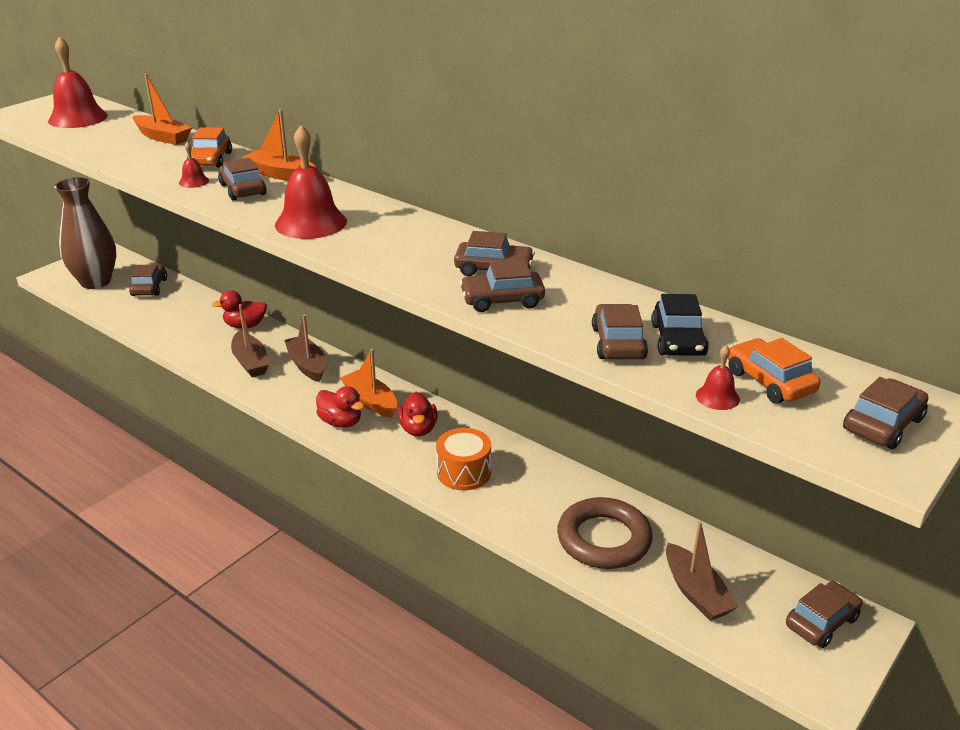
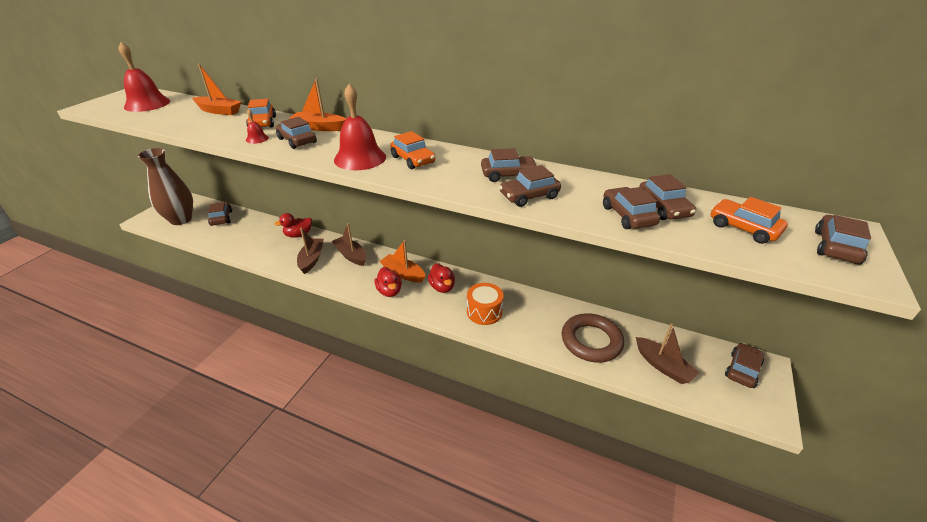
camera: 15 degrees left, 5 degrees up
brown boat [231,304,269,377] -> brown boat turned 135 degrees counterclockwise [297,228,324,274]
red duck [316,386,364,428] -> red duck turned 45 degrees clockwise [374,267,402,297]
black car [651,294,709,356] -> brown car [639,174,696,220]
red bell [696,345,740,410] -> none
none -> orange car [390,131,435,169]

